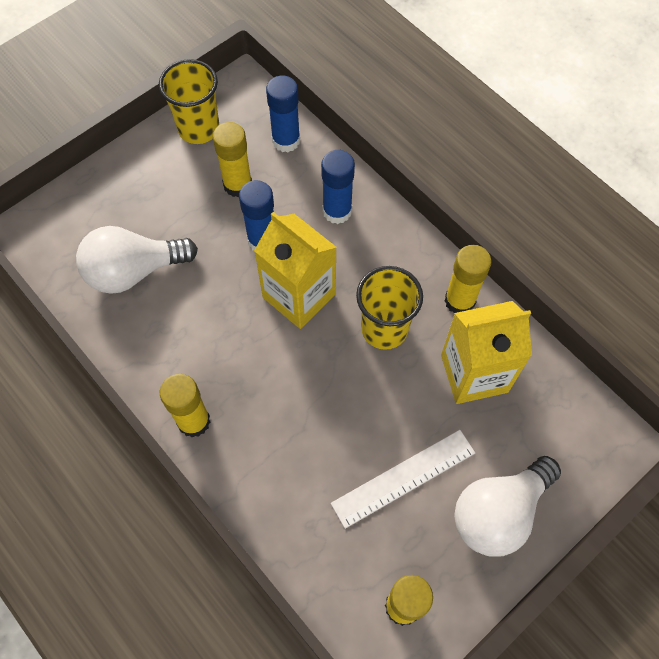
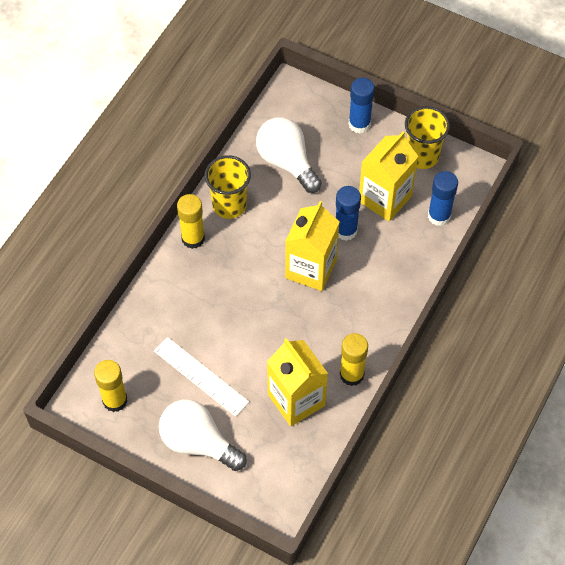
camera: 70 degrees right, 5 degrees down
yellow glue stick [213,122,252,197] -> yellow carton [359,131,418,222]
blue glue stick [321,150,355,224] -> blue glue stick moved to [349,78,375,133]
yellow cup [356,266,423,350] -> yellow cup moved to [205,156,251,219]

